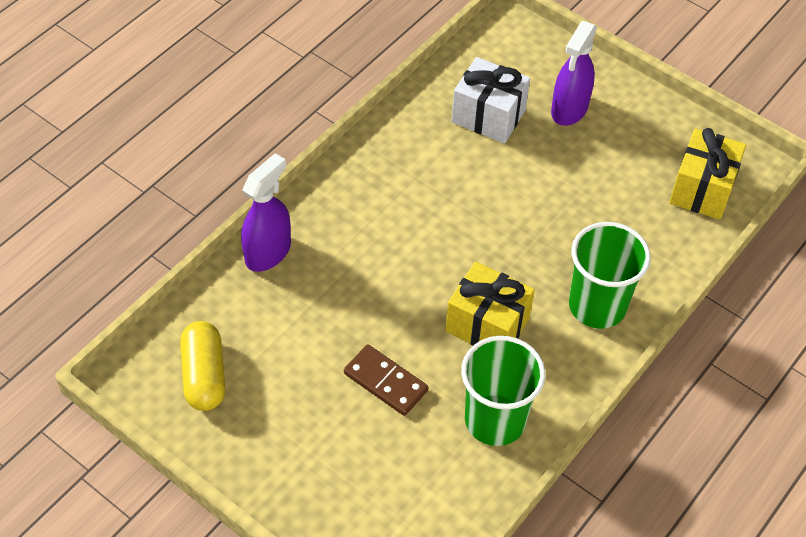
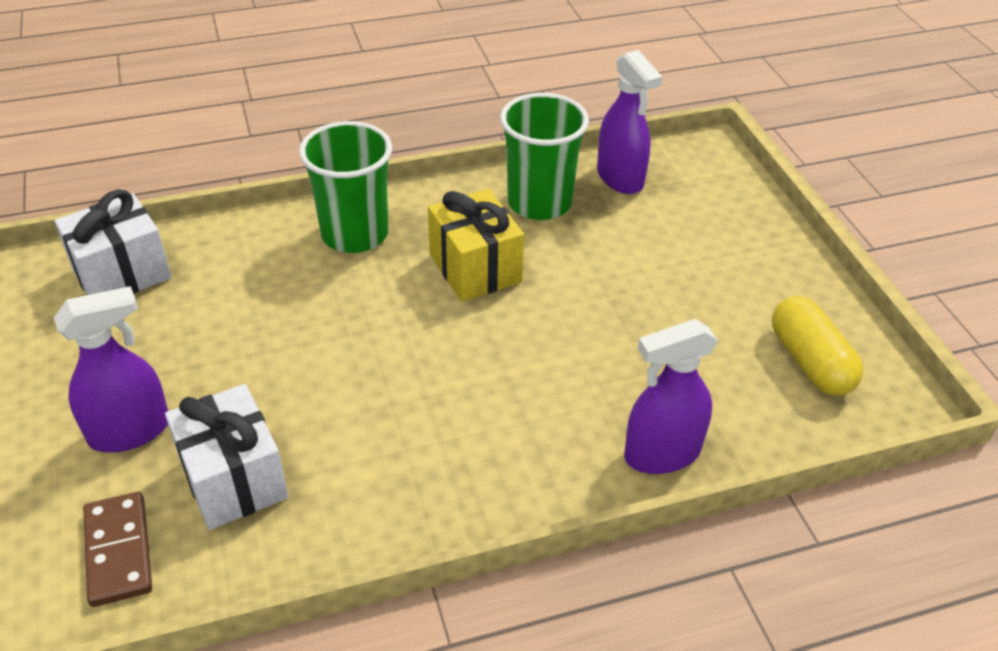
camera: 145 degrees left, 10 degrees down
yellow capsule [180,321,225,411] -> yellow capsule turned 45 degrees counterclockwise [772,296,863,396]
brown domino [344,344,428,416] -> brown domino moved to [83,492,152,607]
yellow gift [669,128,746,219] -> white gift [55,189,172,295]
none -> purple spray bottle [597,50,662,194]

